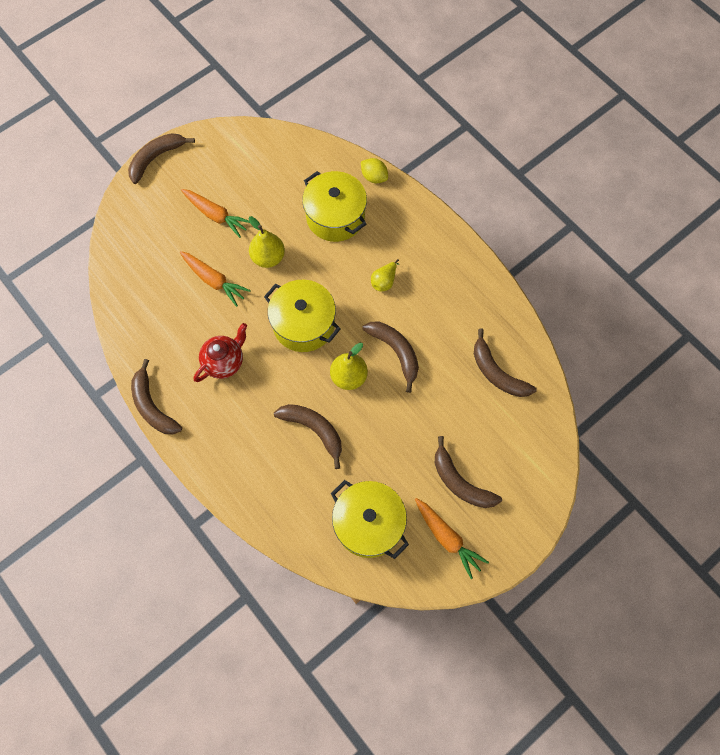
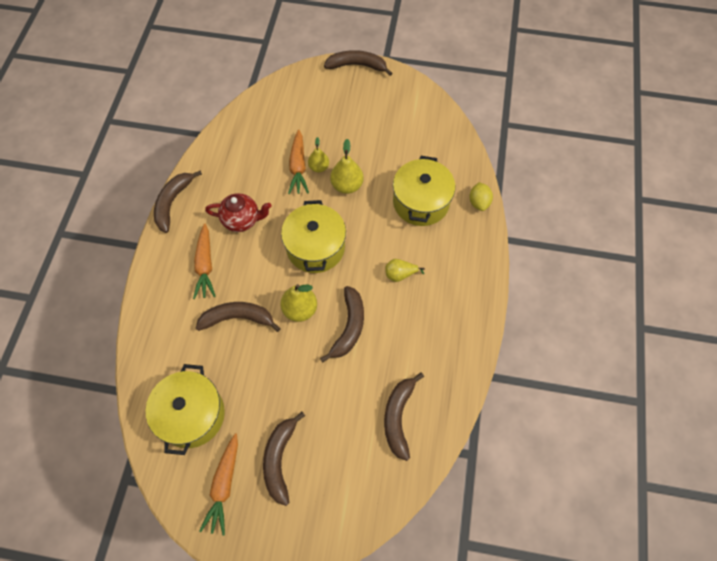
camera: 50 degrees right, 5 degrees down
orange carrot [181,189,250,238] -> orange carrot moved to [193,224,216,299]
brown banana [274,404,342,469] -> brown banana turned 90 degrees counterclockwise [196,302,281,332]
none -> yellow pear [308,137,329,172]

